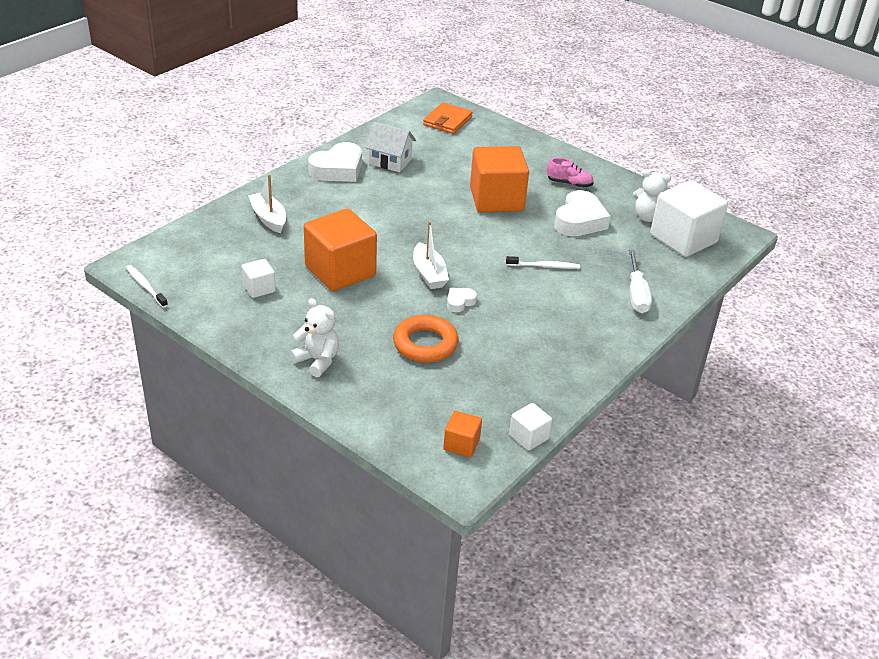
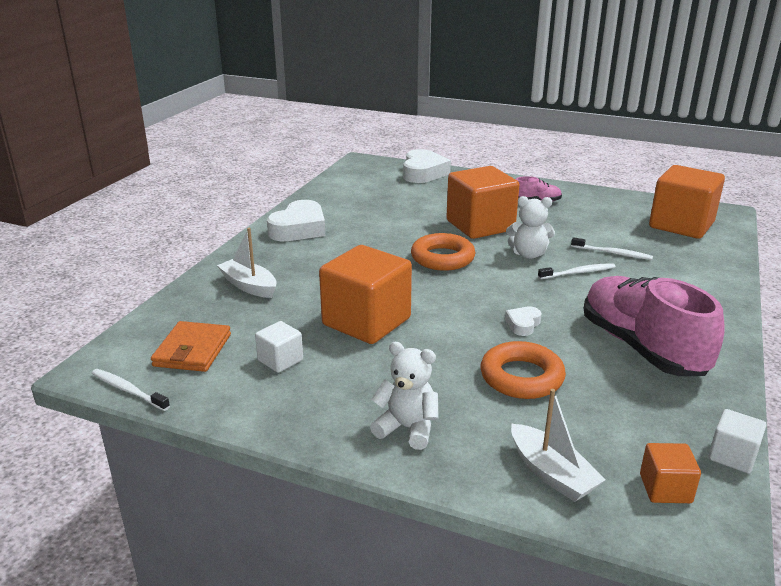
camera: 15 degrees left, 10 degrees down
white house [365,122,416,172] -> none
white boat [413,221,449,289] -> white boat moved to [511,389,606,502]
orange wallet [423,102,473,134] -> orange wallet moved to [151,321,231,372]
white heart [554,190,611,236] -> white heart moved to [403,149,451,183]
white screwdriver [629,249,652,313] -> none
white teddy bear [633,169,671,222] -> white teddy bear moved to [506,196,555,259]
white cube [650,180,728,257] -> orange cube [649,165,725,239]
none -> orange ring [411,233,475,271]
none -> white toothbrush [571,237,653,260]
none -> pink shoe [584,276,725,376]

